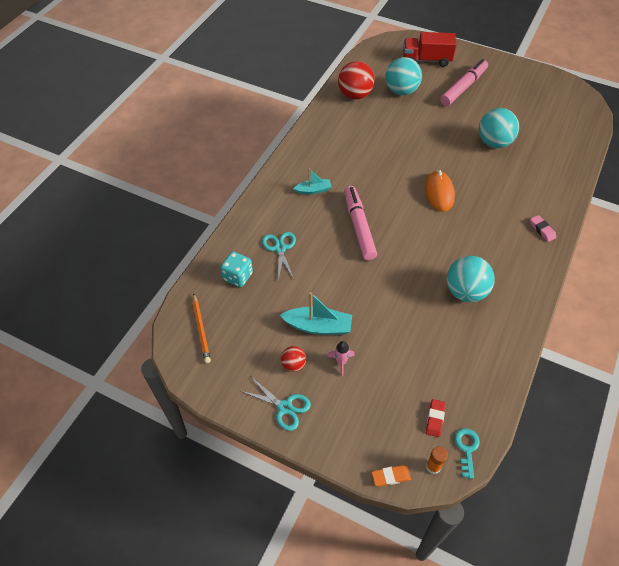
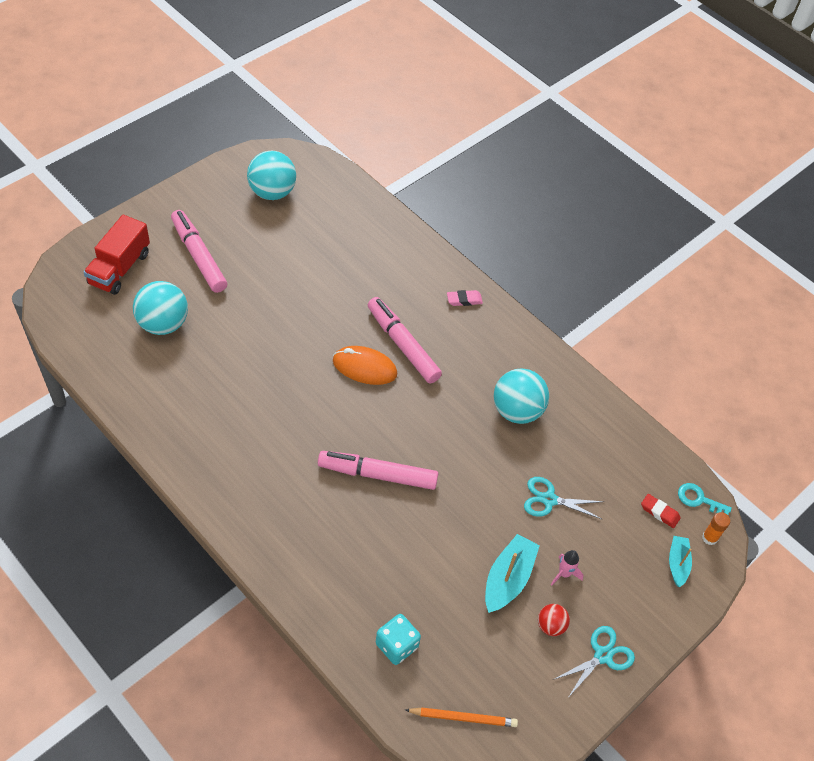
camera: 75 degrees left, 0 degrees up
turquoise scissors [262,232,296,281] -> turquoise scissors moved to [524,477,604,519]
turquoise boat [293,168,332,195] -> turquoise boat moved to [669,536,692,587]
red ball [338,61,375,100] -> none
orange eraser [372,465,411,487] -> none
turquoise ball [479,108,519,148] -> turquoise ball moved to [247,151,296,200]
none -> pink marker [368,297,442,383]

